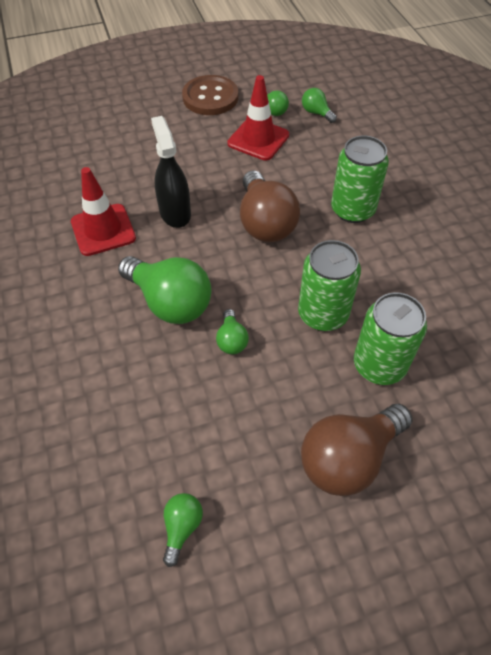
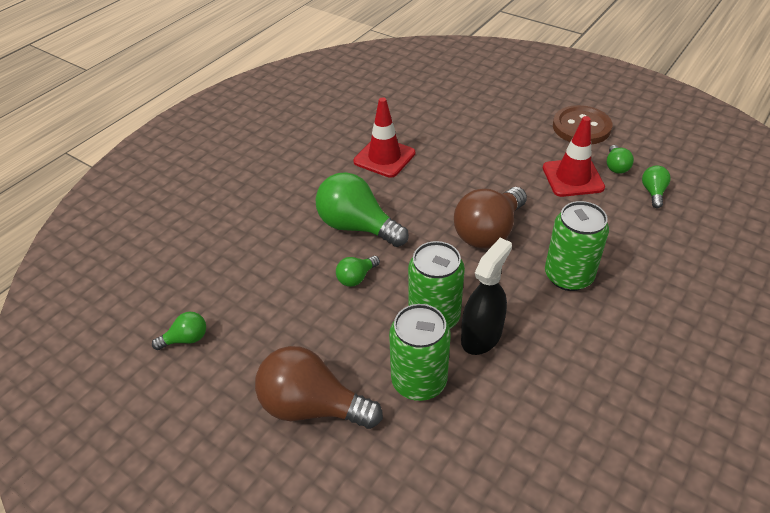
camera: 55 degrees right, 10 degrees down
green light bulb [118,256,211,324] -> green light bulb turned 120 degrees clockwise [316,172,409,247]
black spray bottle [151,116,191,228] -> black spray bottle moved to [461,238,512,355]

